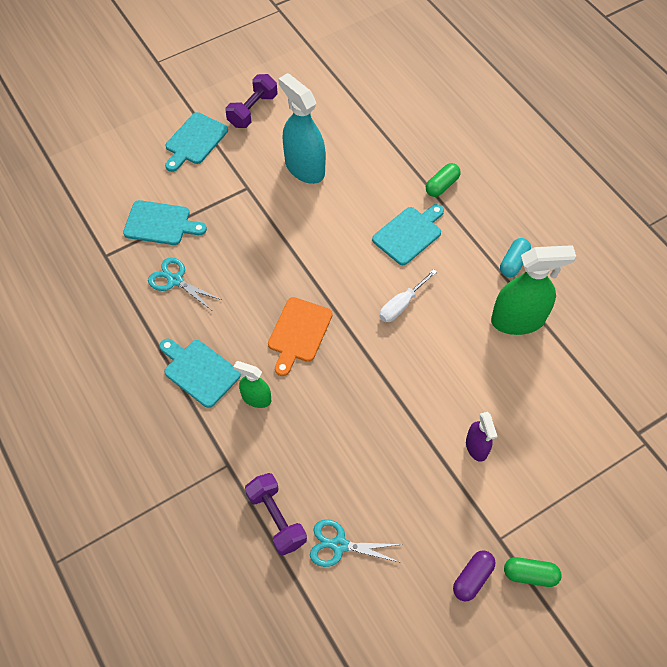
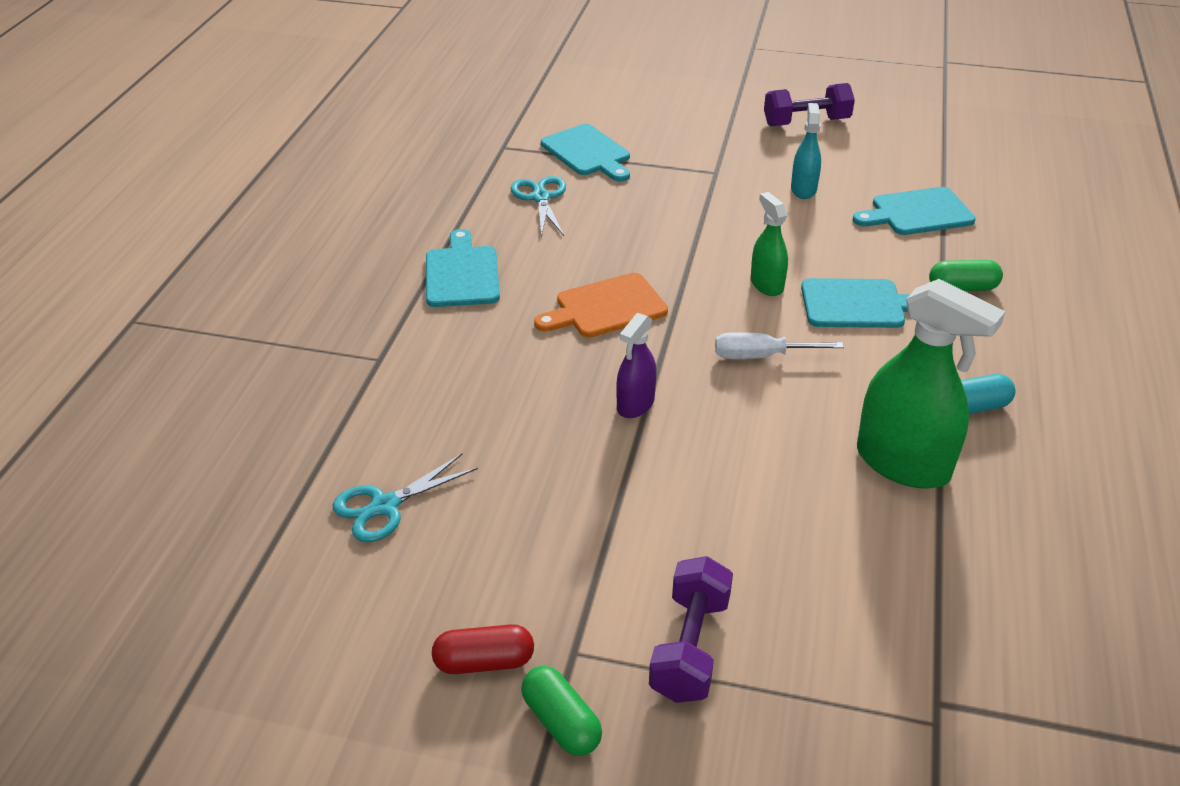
camera: 45 degrees right, 20 degrees down
turquoise cutting board [165,112,228,172] -> turquoise cutting board moved to [853,187,976,235]
green spray bottle [234,361,271,408] -> green spray bottle moved to [751,192,788,296]
purple dumbbell [245,473,307,556] -> purple dumbbell moved to [649,556,733,703]
turquoise spray bottle [278,73,326,184] -> turquoise spray bottle [791,103,821,199], size x0.54
turquoise scissors [310,519,403,567] -> turquoise scissors turned 90 degrees counterclockwise [333,454,478,542]
purple capsule [453,550,496,602] -> red capsule [432,624,534,674]
purple spray bottle [466,412,497,462] -> purple spray bottle moved to [616,313,657,418]

